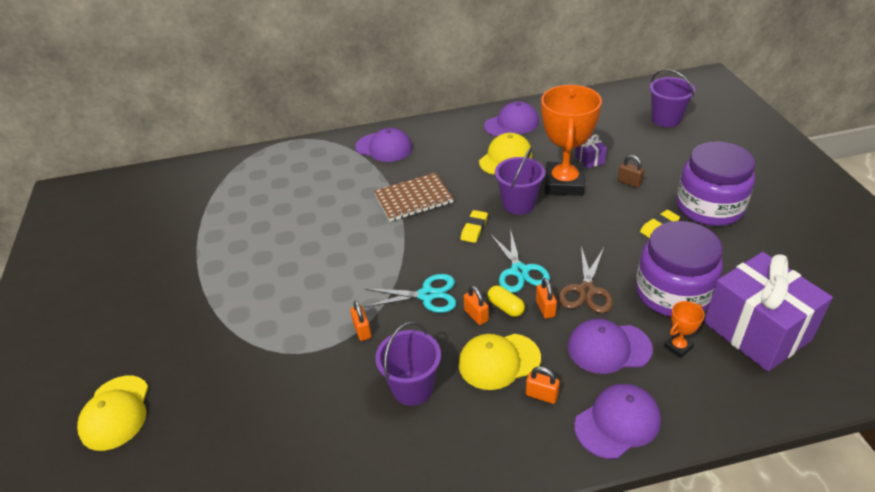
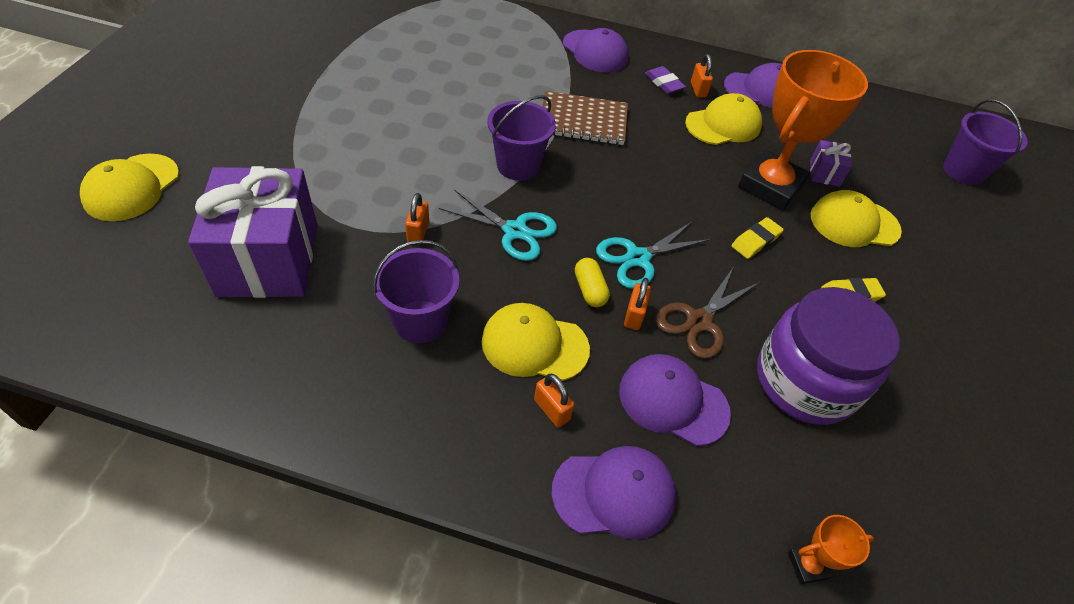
camera: 20 degrees right, 10 degrees up
yellow eraser [461,210,488,243] -> yellow eraser moved to [732,217,784,259]
orange padlock [464,286,489,325] -> orange padlock moved to [691,54,713,97]
turquoise scissors [490,228,550,293] -> turquoise scissors turned 45 degrees clockwise [596,222,711,289]
purple bucket [495,147,545,215] -> purple bucket moved to [487,95,556,181]
brown padlock [618,155,644,188] -> yellow cap [811,190,902,247]
orange trophy [664,301,705,358] -> orange trophy moved to [788,515,874,584]
purple jar [677,141,755,226] -> none
purple gift [704,252,833,372] -> purple gift moved to [188,166,317,298]
none -> purple eraser [645,66,686,94]

